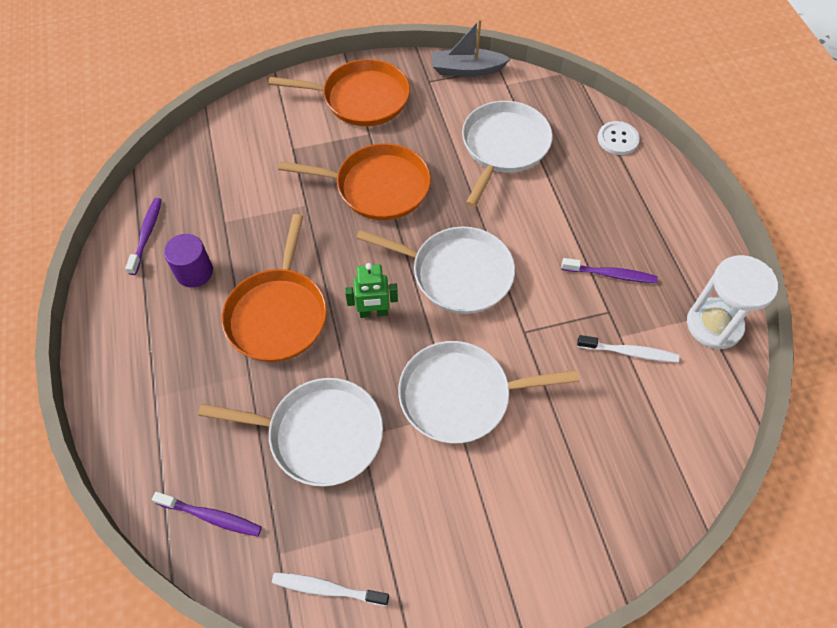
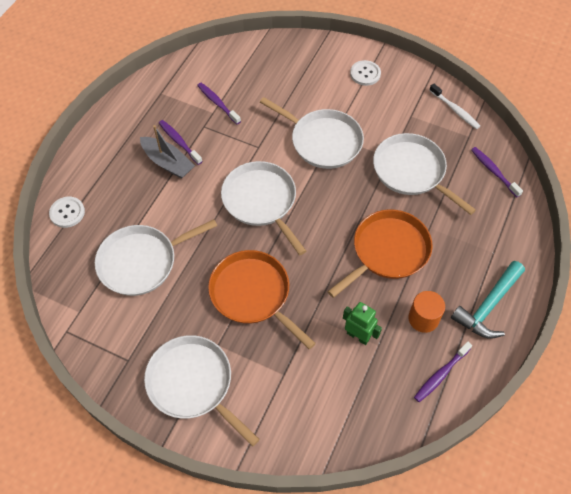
camera: 140 degrees left, 0 degrees up
purple cylinder [164,234,213,288] -> orange cylinder [408,291,445,333]
orange pan [269,59,410,126] -> white pan [144,335,260,447]
green robot [345,263,398,318] -> green robot moved to [343,302,382,345]
grey boat [432,19,511,77] -> grey boat moved to [140,125,195,179]
white toothbrush [577,335,680,362] -> purple toothbrush [197,83,241,124]
white hourglass [687,255,778,350] -> none
none -> white button [350,60,381,86]
none -> turquoise hammer [451,261,525,338]

